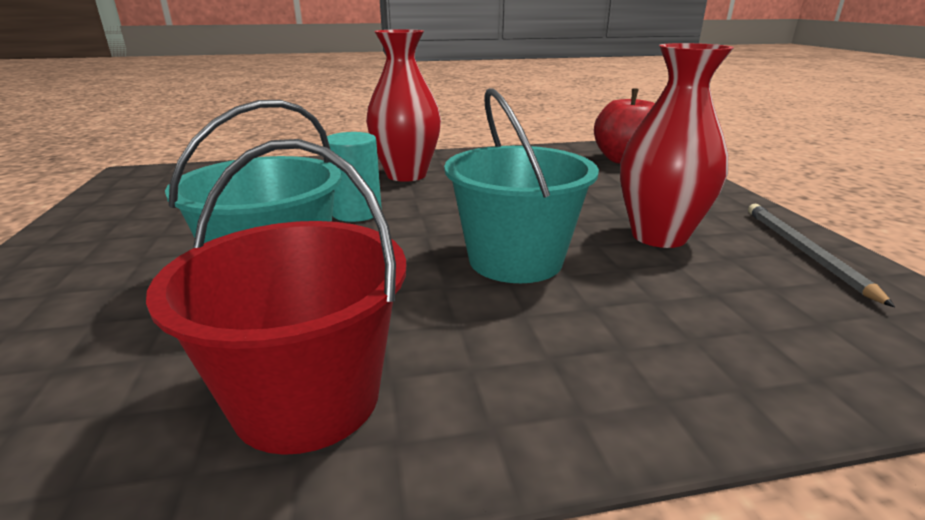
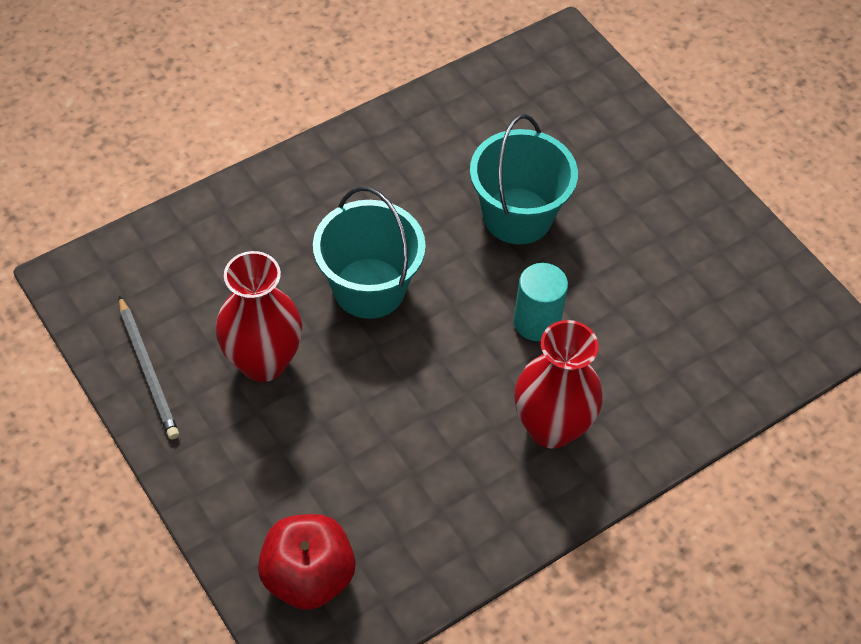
camera: 155 degrees right, 30 degrees up
red bucket [146,139,406,455] -> none

